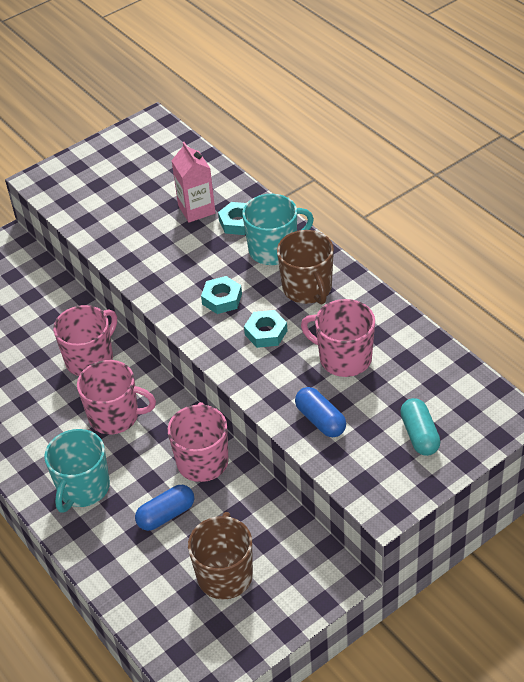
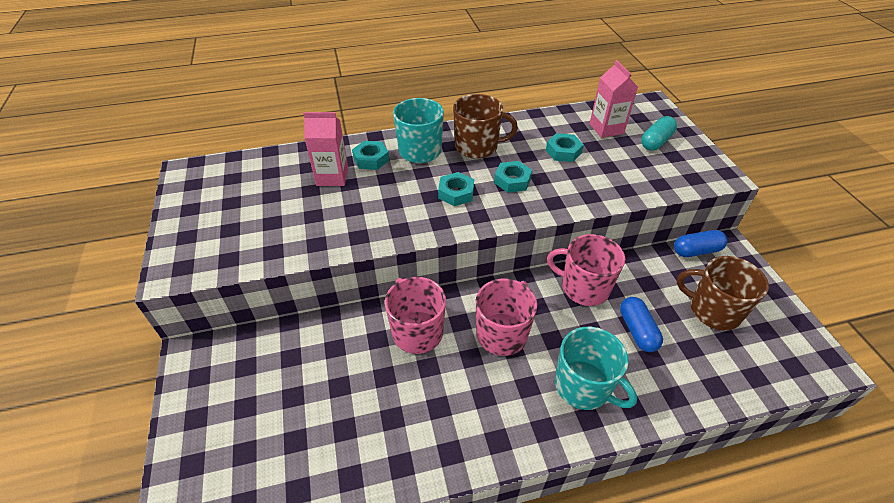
camera: 70 degrees left, 0 degrees up
blue capsule [295,387,346,437] -> blue capsule moved to [674,230,728,257]
pink mug [301,299,375,377] -> turquoise nut [546,133,584,162]
turquoise capsule [400,398,440,456] -> turquoise capsule turned 60 degrees counterclockwise [641,116,677,150]
none -> pink carton [589,60,638,138]

